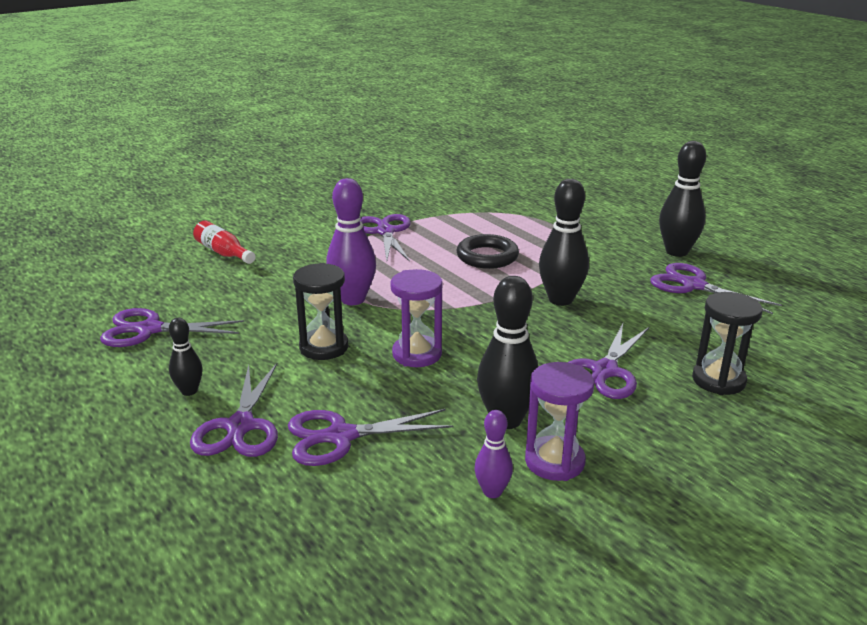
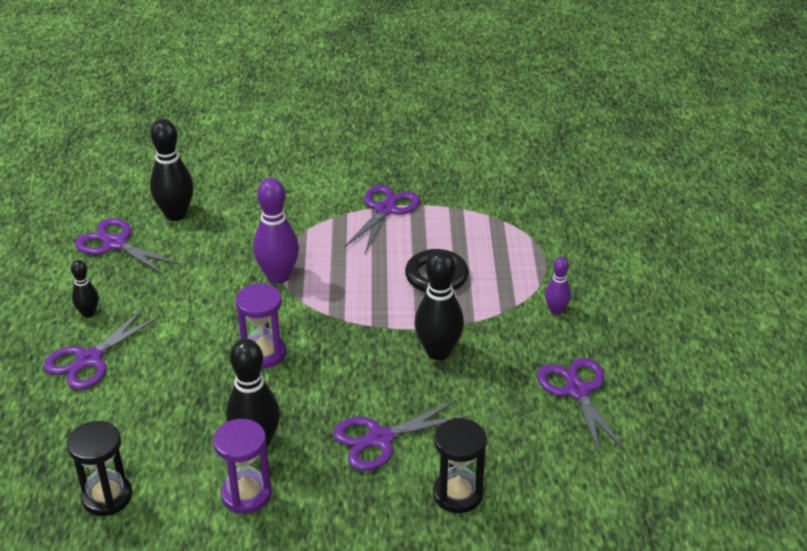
camera: 35 degrees right, 10 degrees up
red bottle [193,220,256,264] -> none
purple scissors [288,409,454,466] -> none
black hourglass [293,263,348,360] -> black hourglass moved to [67,421,132,516]
purple bowling pin [475,410,513,498] -> purple bowling pin moved to [545,257,571,315]
black bowling pin [659,141,706,257] -> black bowling pin moved to [150,119,194,221]

